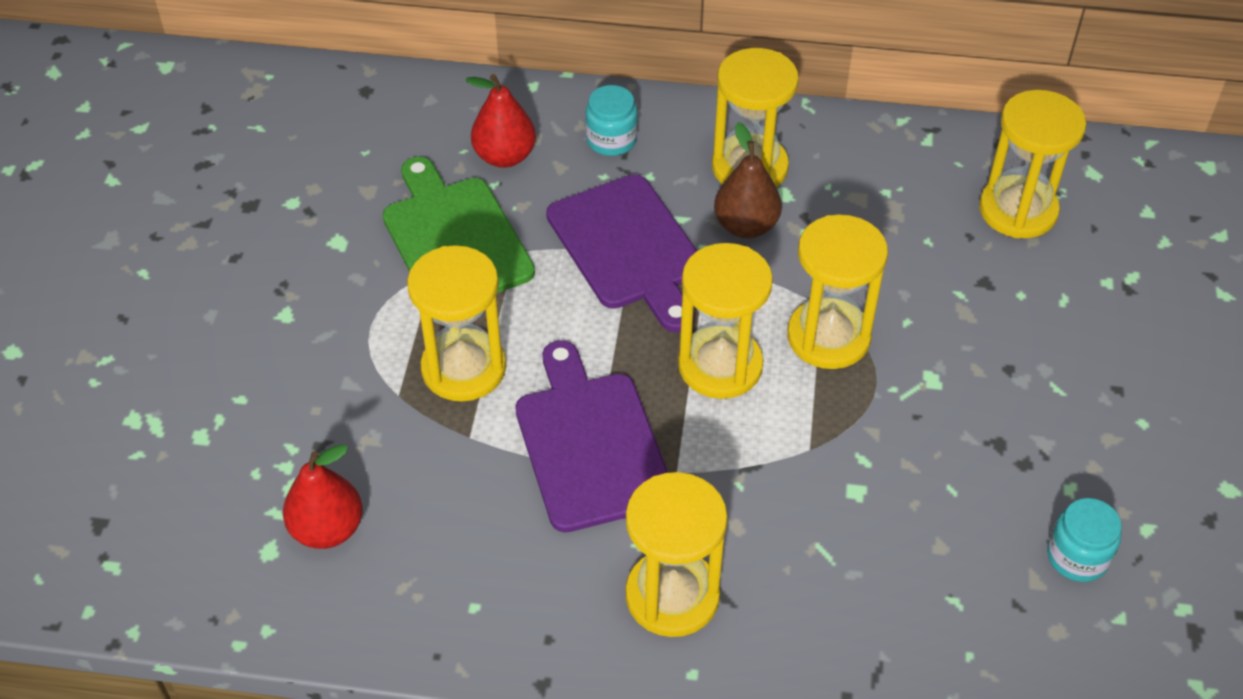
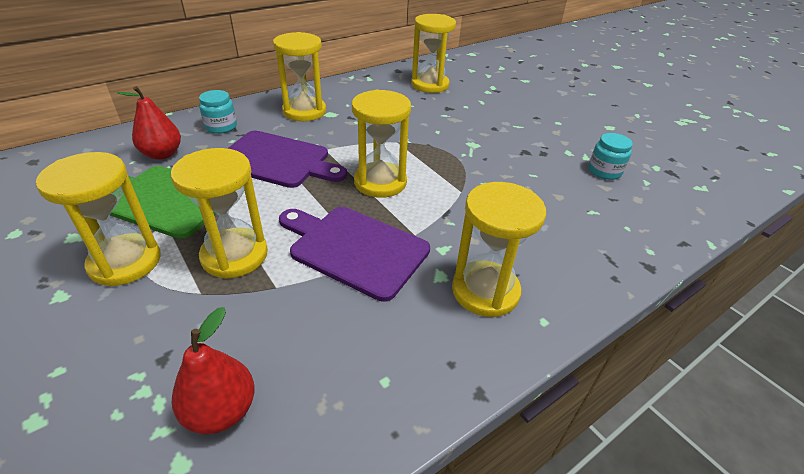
camera: 45 degrees left, 10 degrees down
brown pear [714,122,782,238] -> none
yellow hourglass [787,214,888,369] -> yellow hourglass moved to [36,152,161,286]

